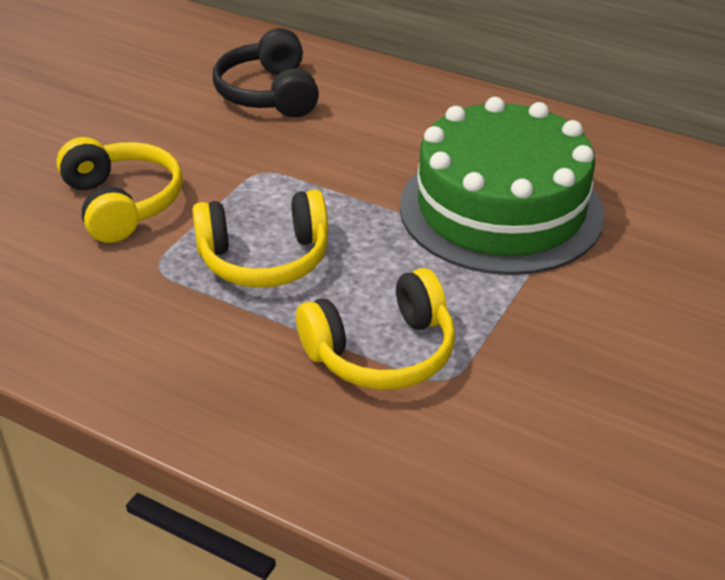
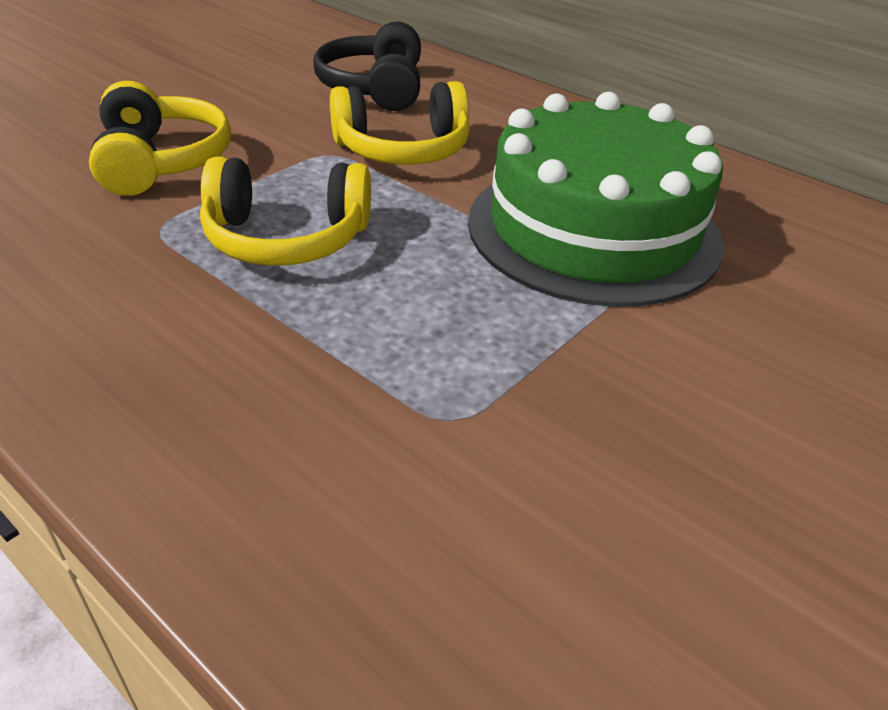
camera: 10 degrees right, 0 degrees up
yellow headphones [296,268,455,390] -> yellow headphones moved to [330,81,470,165]

